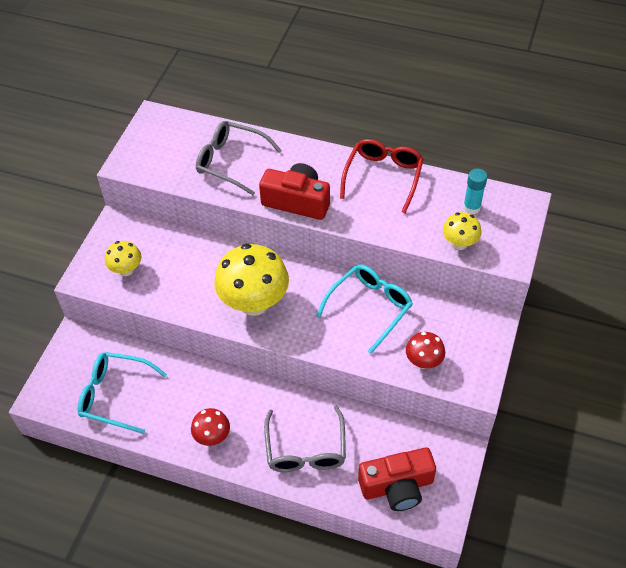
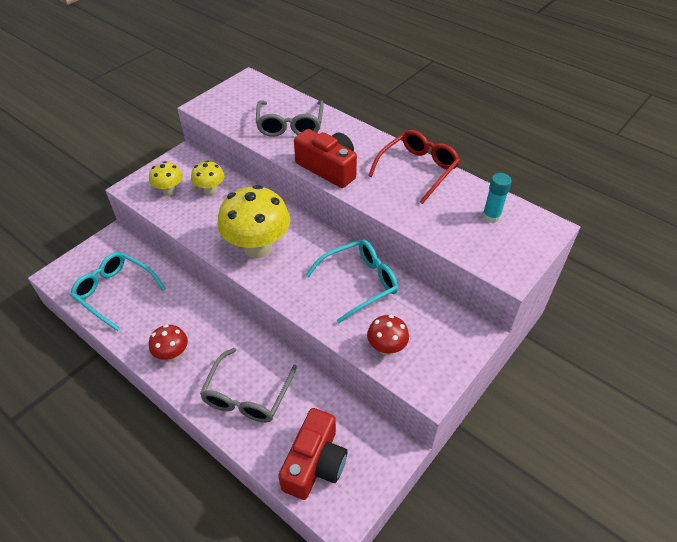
camera: 20 degrees right, 5 degrees down
grey glasses [196,121,282,195] -> grey glasses turned 135 degrees counterclockwise [256,100,324,137]
red camera [358,447,436,511] -> red camera turned 75 degrees counterclockwise [278,408,348,500]
yellow mushroom [443,212,481,250] -> yellow mushroom moved to [191,160,224,195]

